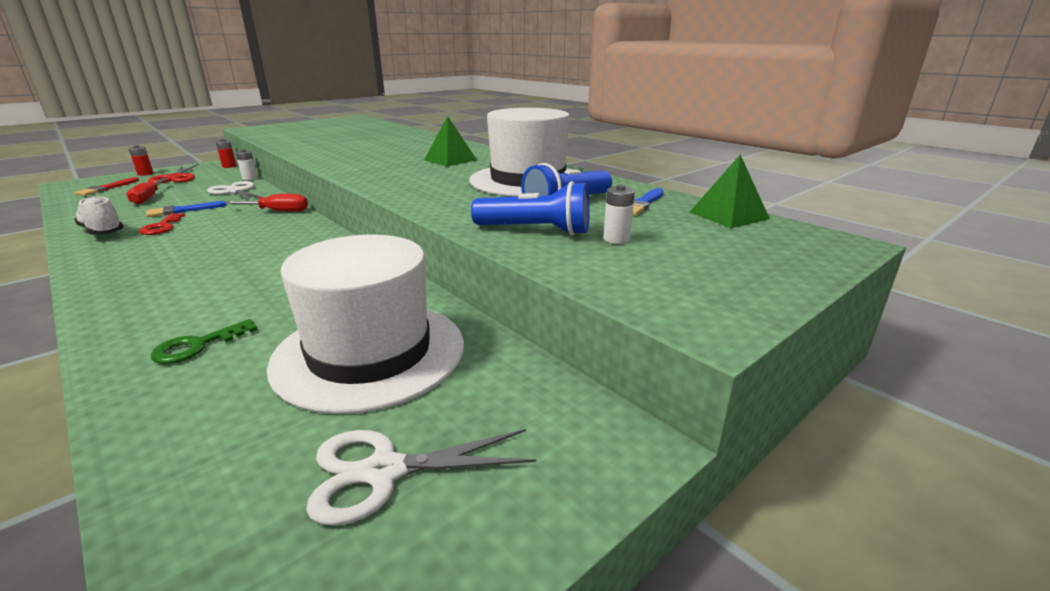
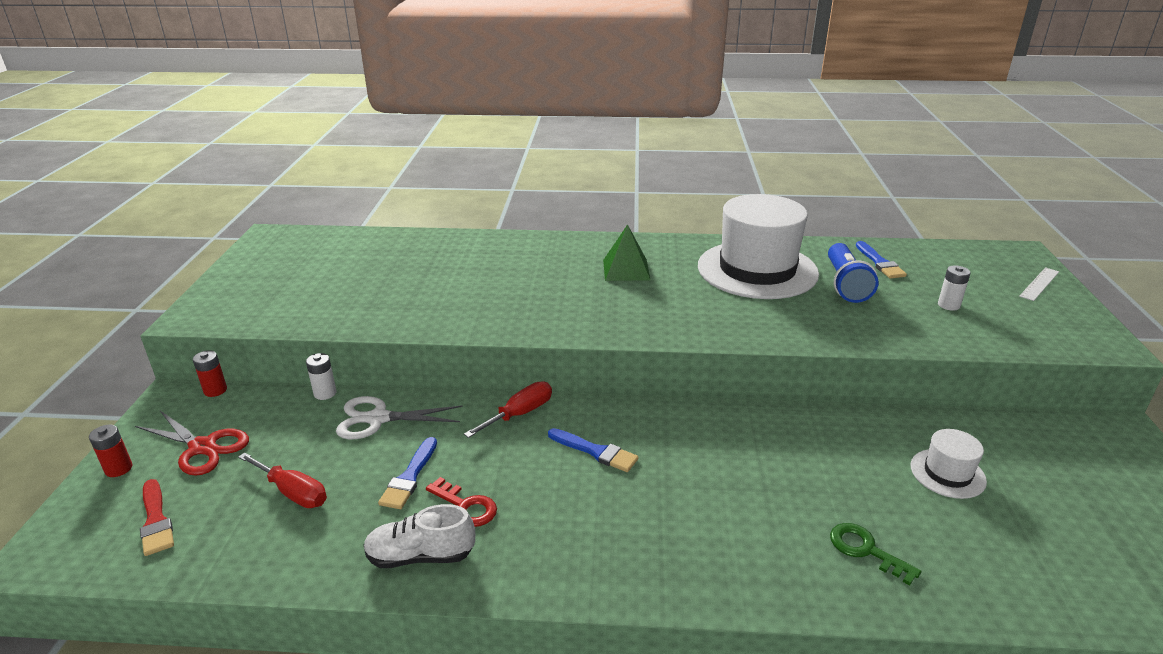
camera: 45 degrees left, 5 degrees up
green key [150,319,258,364] -> green key turned 135 degrees clockwise [830,523,921,585]
white hat [267,234,464,414] -> white hat [910,429,987,499], size x0.45
white scissors [306,429,536,526] -> none
blue flashlight [471,181,590,235] -> none
green pyramid [689,155,770,228] -> none
none -> blue brush [548,428,639,472]
none -> white ruler [1019,267,1059,301]

